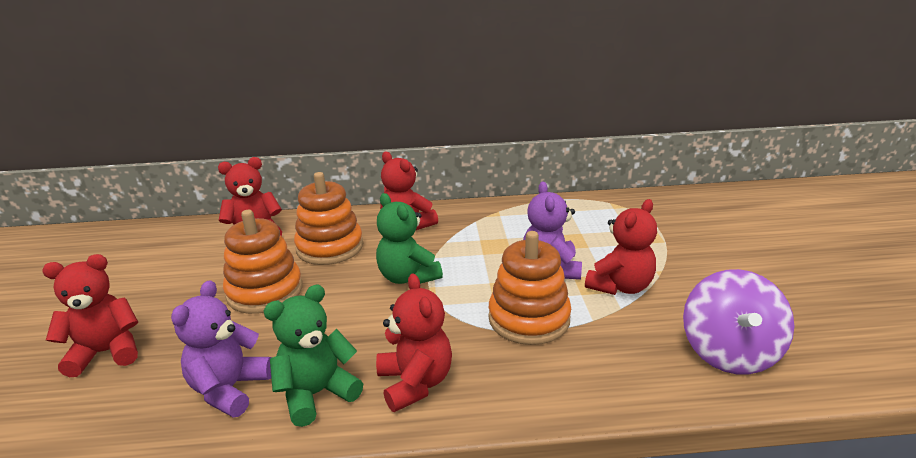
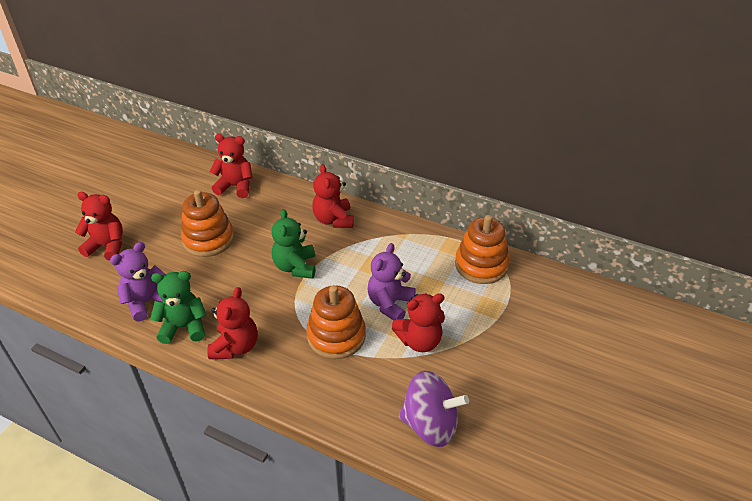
camera: 30 degrees right, 15 degrees up
orange stacking toy [294,172,363,265] -> orange stacking toy moved to [455,215,510,284]
purple spinning top [683,269,795,374] -> purple spinning top turned 120 degrees counterclockwise [399,371,469,447]

